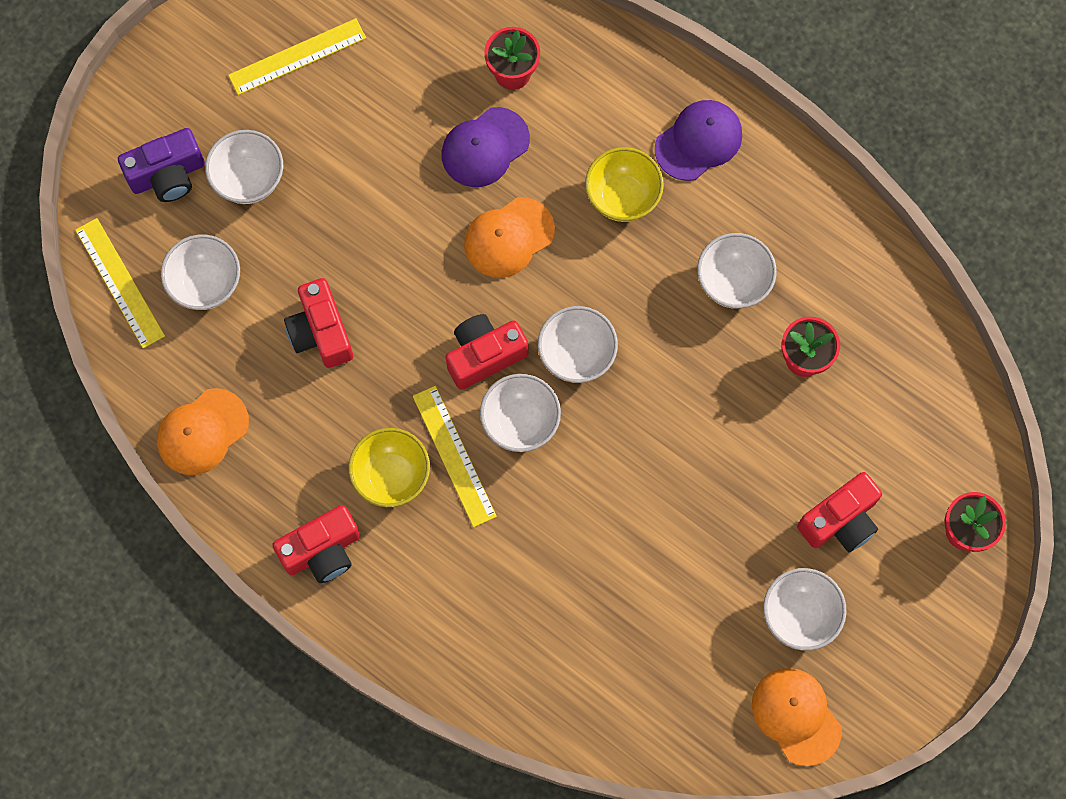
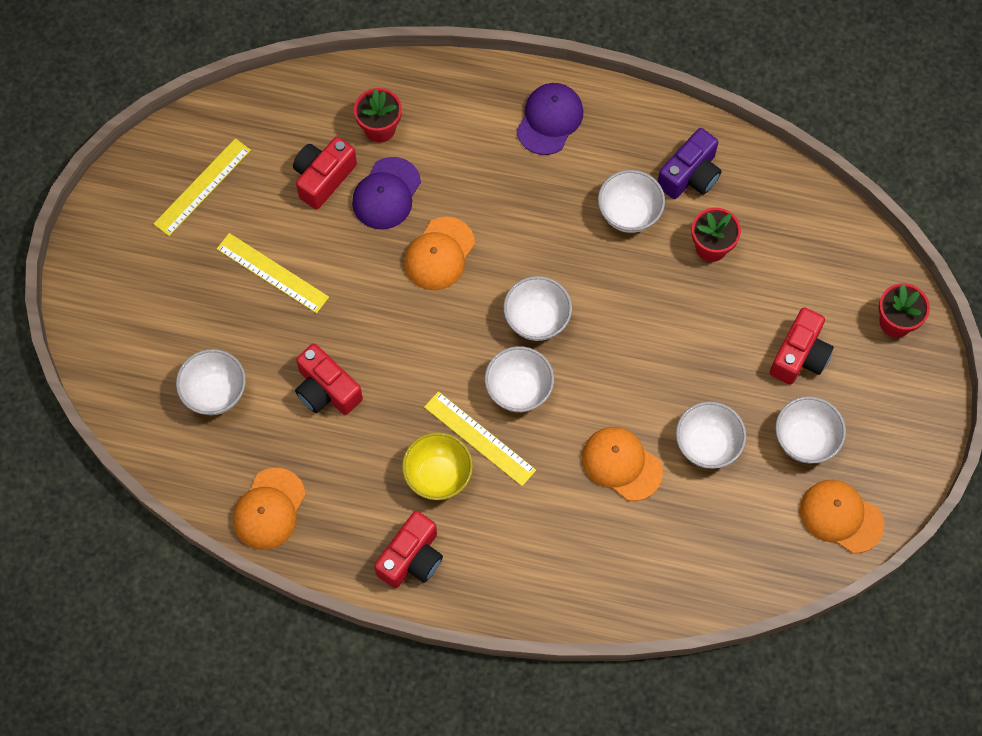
camera: 25 degrees left, 5 degrees down
yellow ruler [75,218,165,348] -> yellow ruler moved to [217,233,329,313]
purple camera [118,128,205,202] -> purple camera moved to [658,128,721,199]
white bowl [205,130,283,204] -> white bowl moved to [676,401,746,469]
red camera [446,314,528,390] -> red camera moved to [293,137,357,210]
yellow bowl [585,147,664,222] -> none
none -> orange cap [582,427,663,501]

